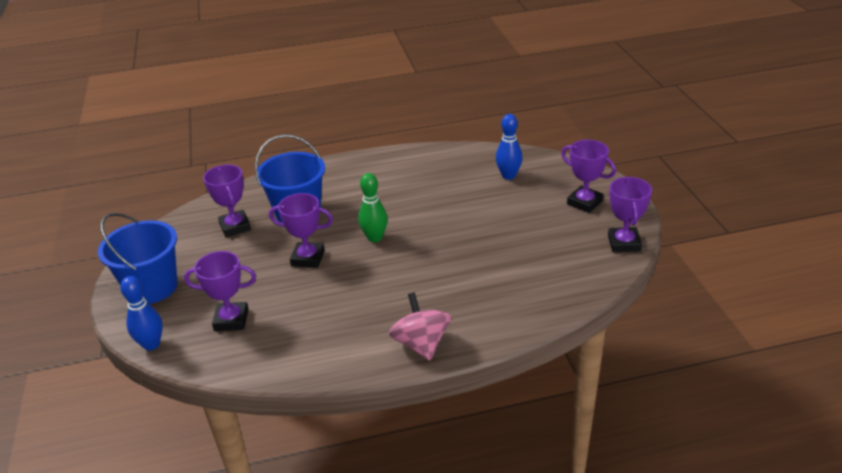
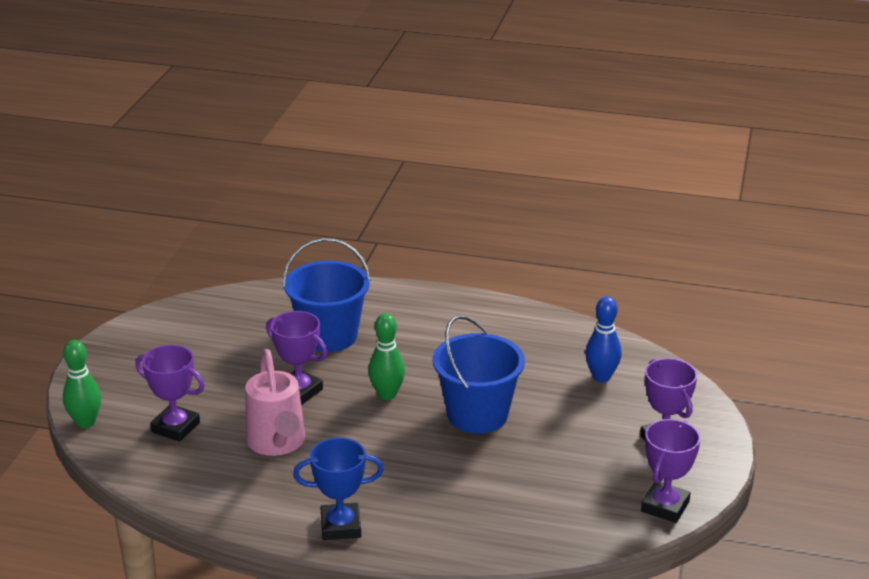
camera: 25 degrees right, 5 degrees down
blue bucket [98,213,178,304] -> blue bucket moved to [433,315,525,434]
blue bowling pin [120,276,163,350] -> green bowling pin [63,340,101,428]
purple trophy [203,165,251,237] -> none
pink spinning top [389,292,451,361] -> blue trophy [293,438,384,540]
none -> pink watering can [245,349,305,456]

